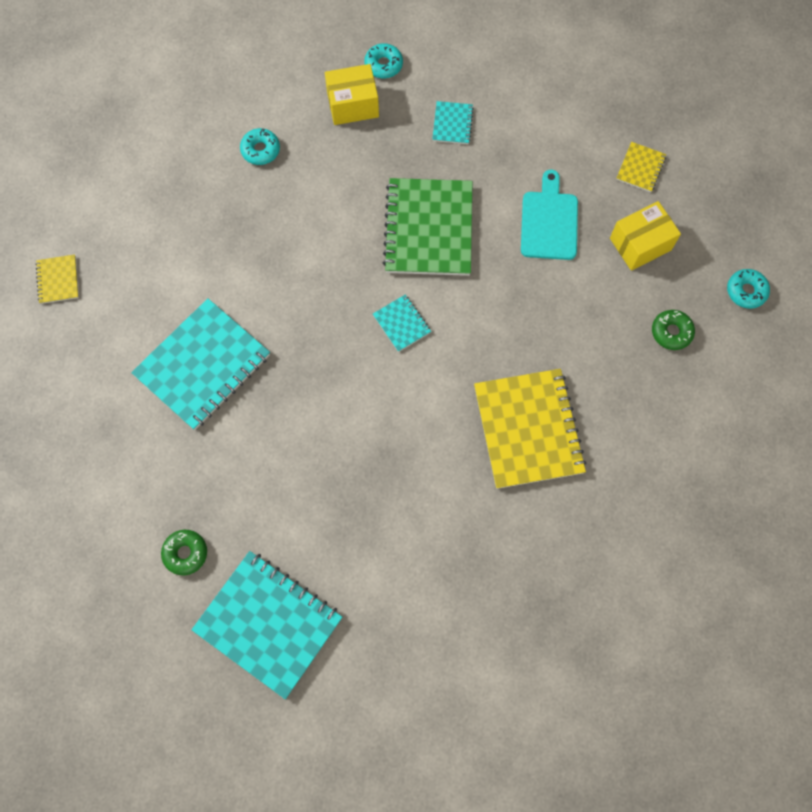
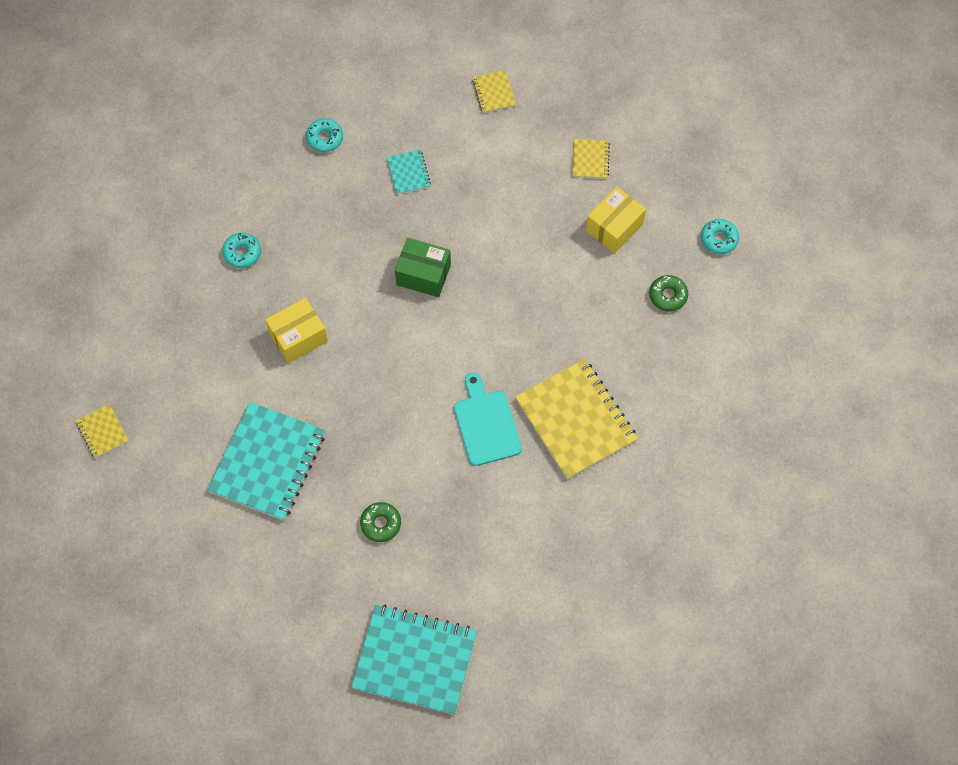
camera: 20 degrees left, 5 degrees down
green donut [161,530,207,575] -> green donut moved to [360,502,401,542]
yellow box [325,64,379,125] -> yellow box moved to [265,298,328,363]
turquoise notebook [373,295,431,352] -> none
green notebook [383,178,472,276] -> green box [395,238,451,297]
turquoise cutting board [521,170,578,260] -> turquoise cutting board moved to [454,372,522,466]
none -> yellow notebook [472,70,516,113]

